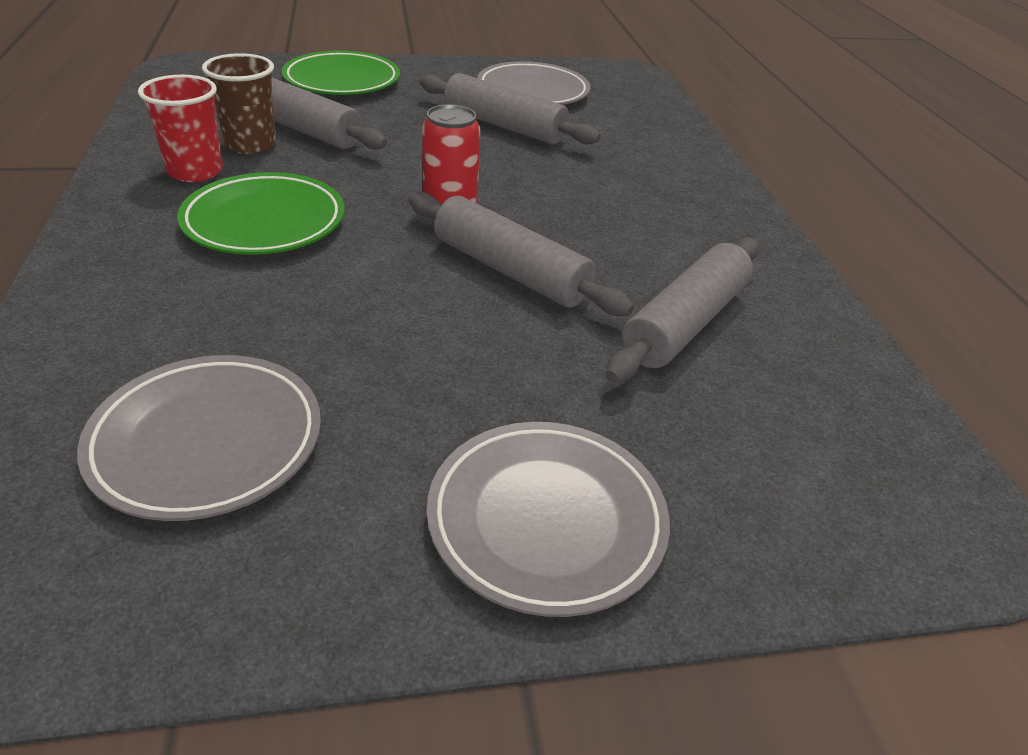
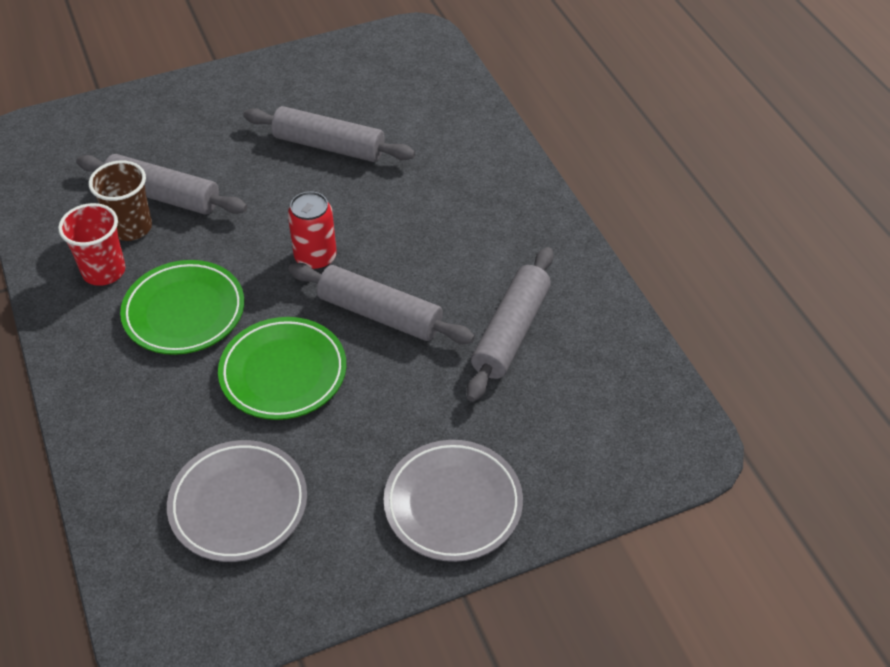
camera: 10 degrees left, 10 degrees up
green plate [282,51,400,95] -> green plate moved to [218,317,346,420]
grey plate [477,61,591,105] -> none

